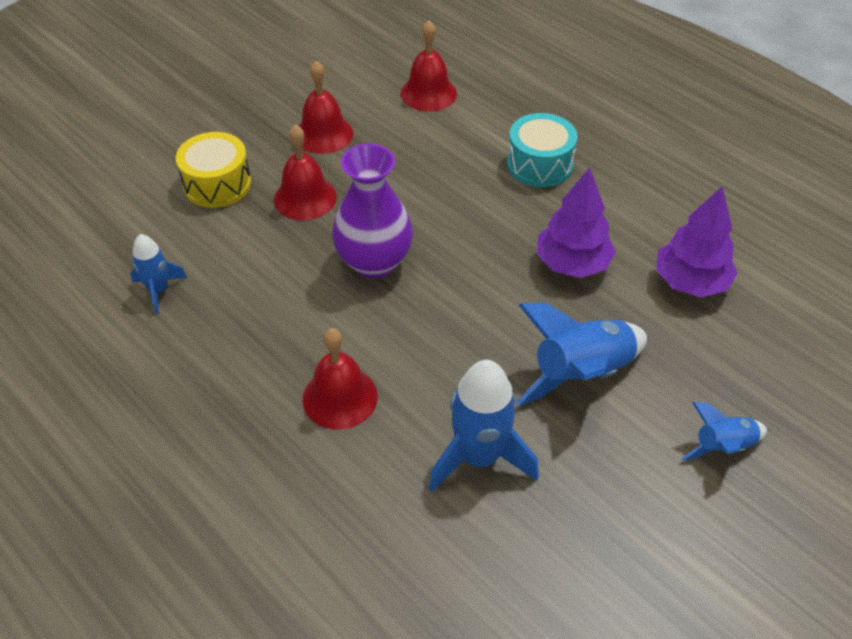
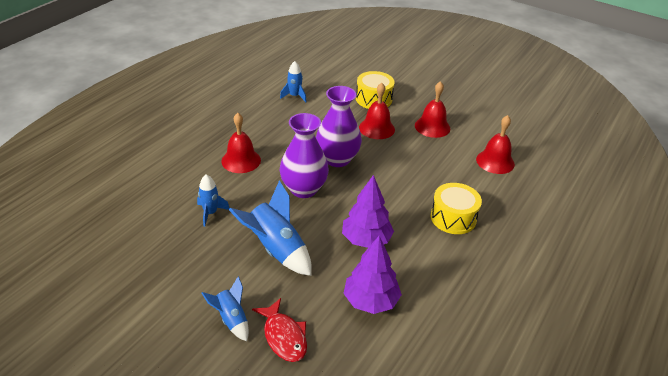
camera: 75 degrees right, 10 degrees down
blue rocket [429,360,539,492] -> blue rocket [197,174,230,227], size x0.57
turquoise drum [507,113,578,187] -> yellow drum [431,183,482,234]
none -> red fish [252,298,307,362]
none -> purple vase [280,113,329,198]

